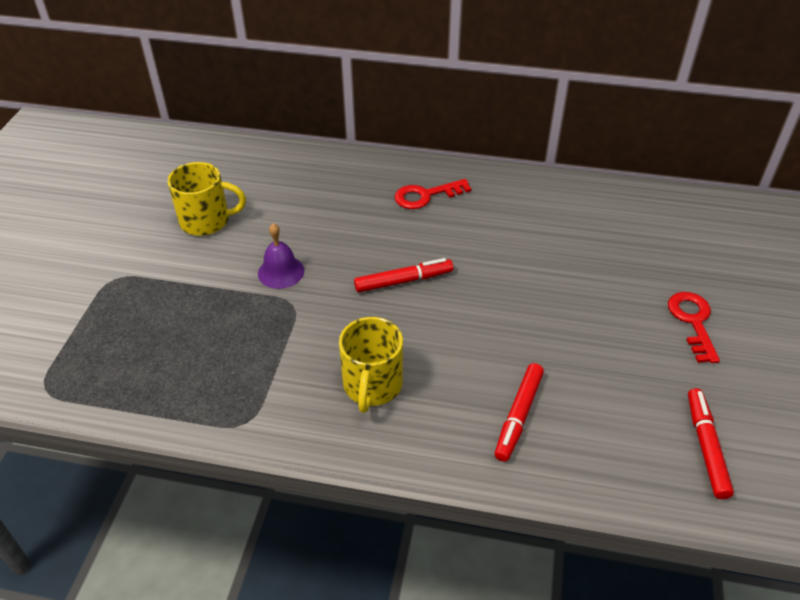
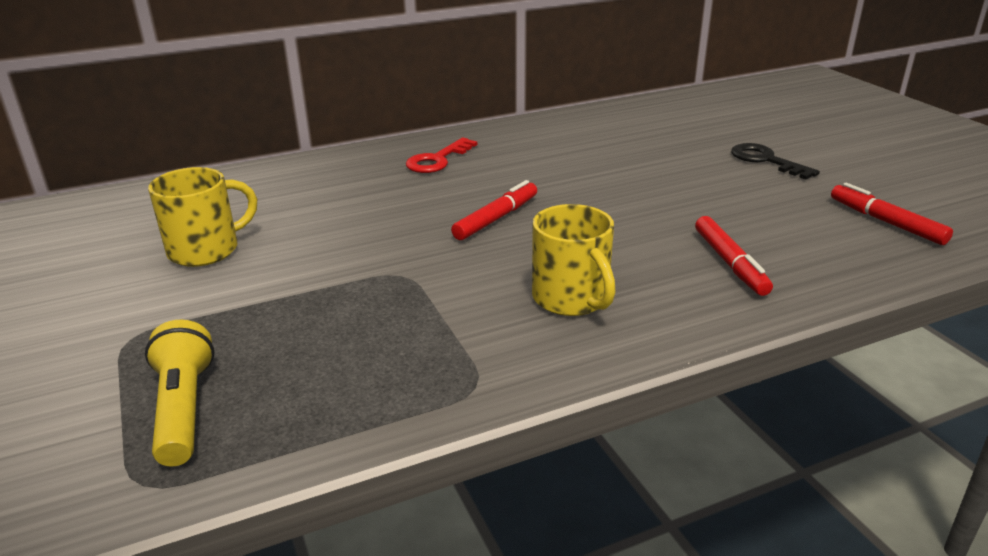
camera: 35 degrees left, 15 degrees down
purple bell [258,223,304,289] -> none
red key [668,292,720,363] -> black key [731,143,820,180]
none -> yellow flashlight [145,320,215,466]

